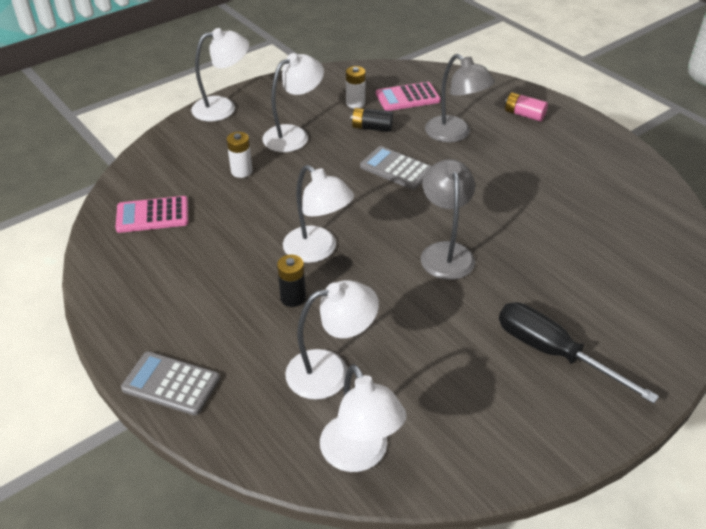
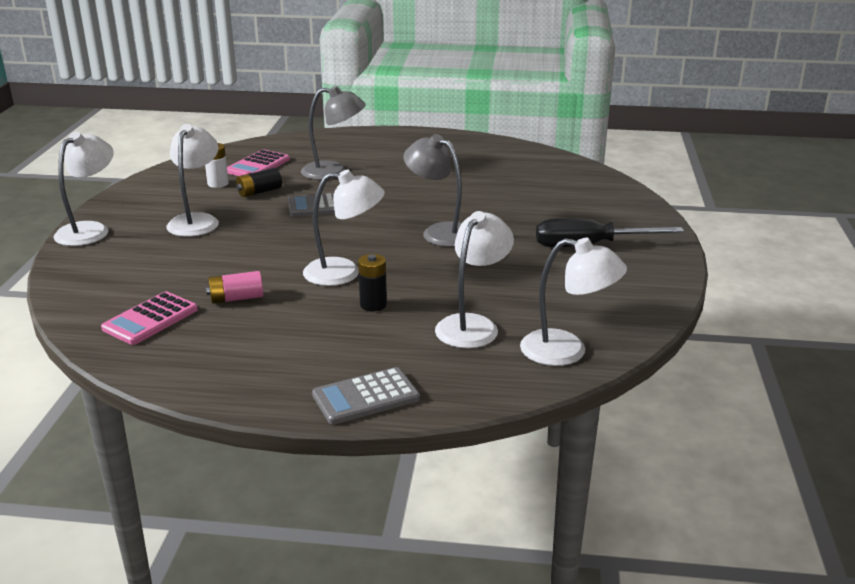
camera: 45 degrees left, 15 degrees down
white battery [227,132,252,178] -> none
pink battery [505,92,548,121] -> pink battery moved to [206,271,263,304]

